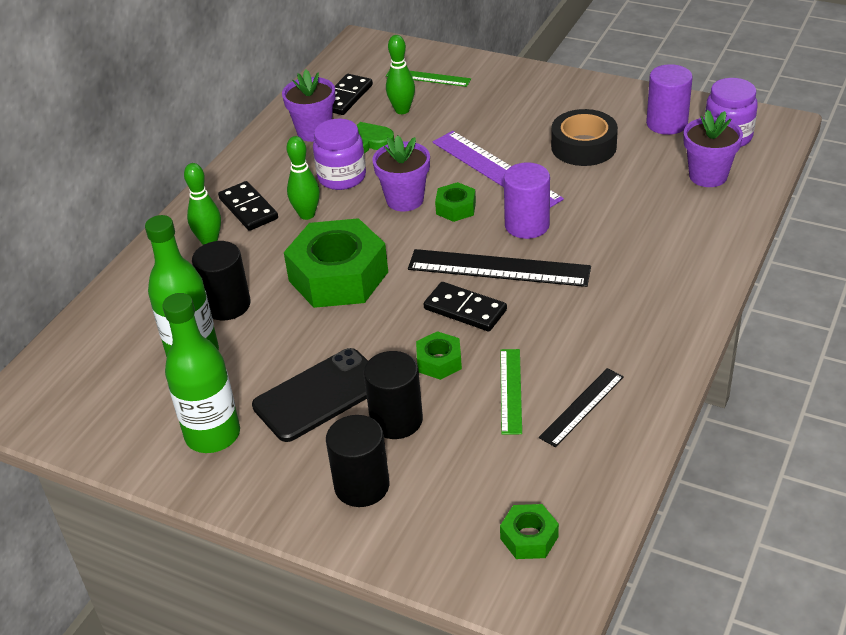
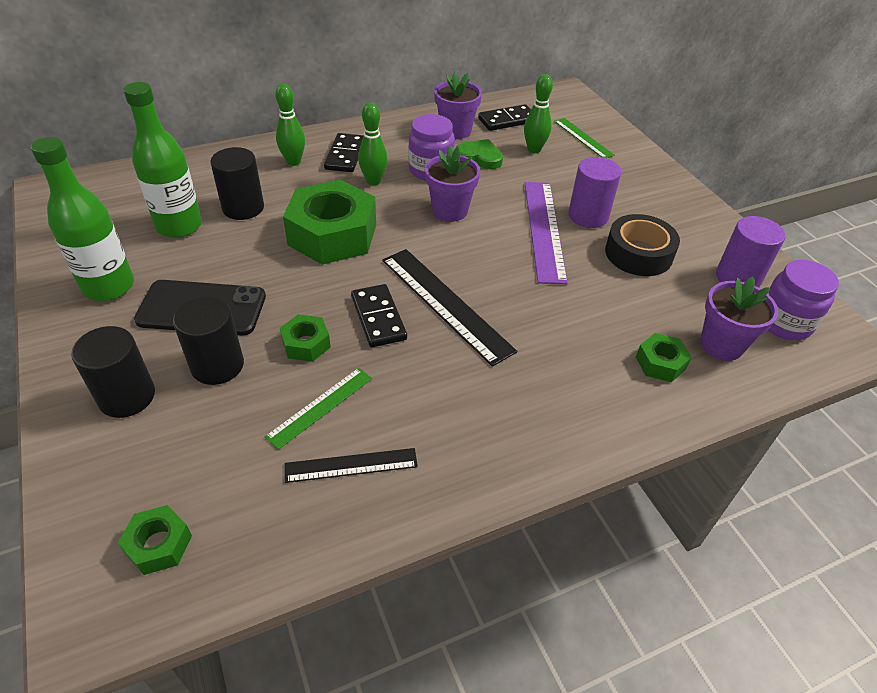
camera: 35 degrees right, 5 degrees up
green nut [435,182,476,222] -> green nut moved to [636,333,692,382]
purple cylinder [504,162,550,239] -> purple cylinder moved to [568,157,621,228]

